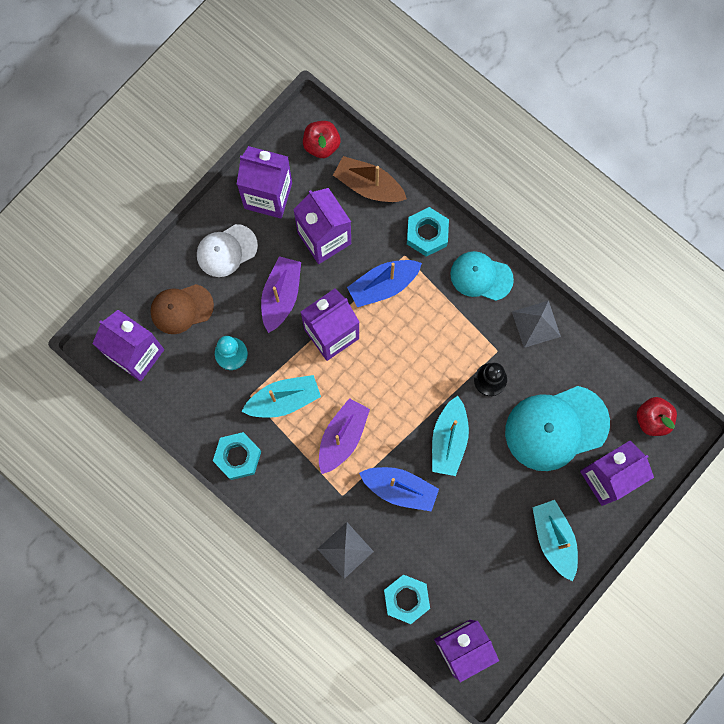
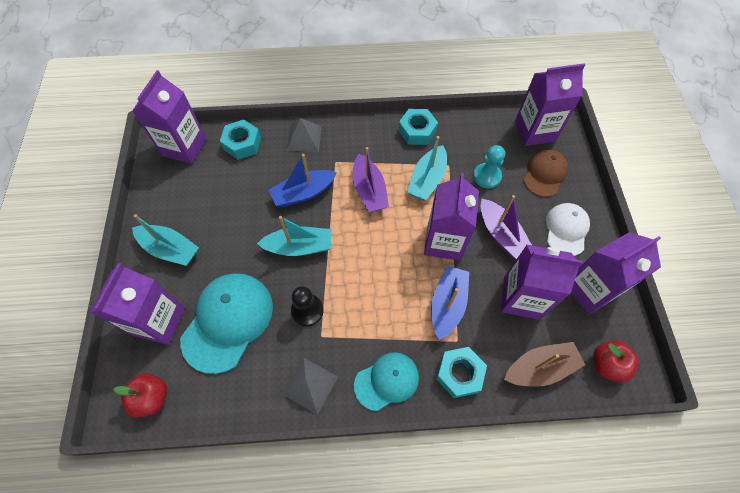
camera: 135 degrees right, 15 degrees down
turquoise boat [432,396,469,476] -> turquoise boat turned 120 degrees clockwise [257,216,331,256]

